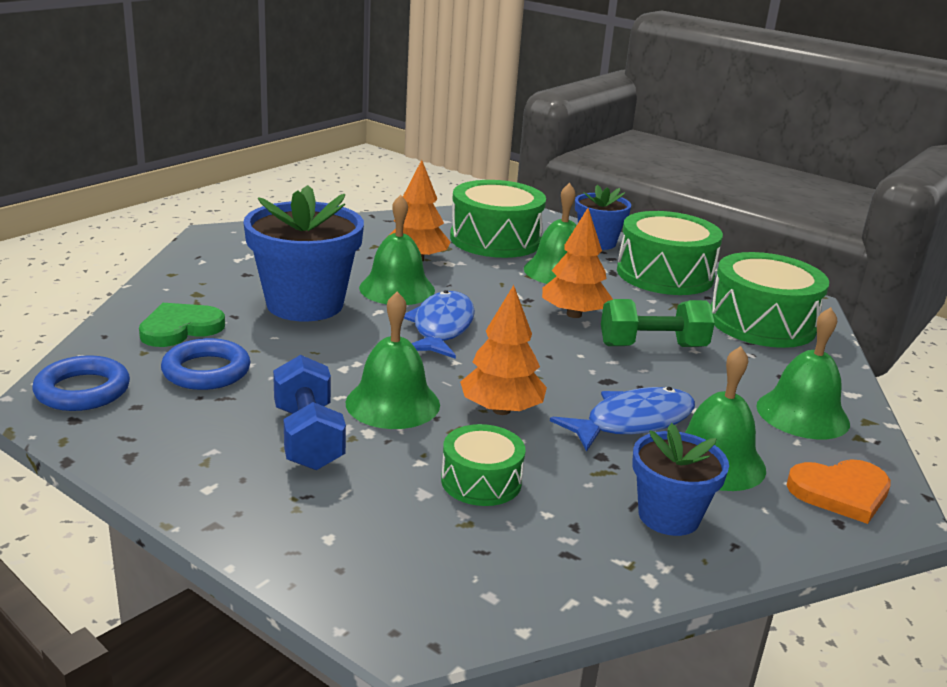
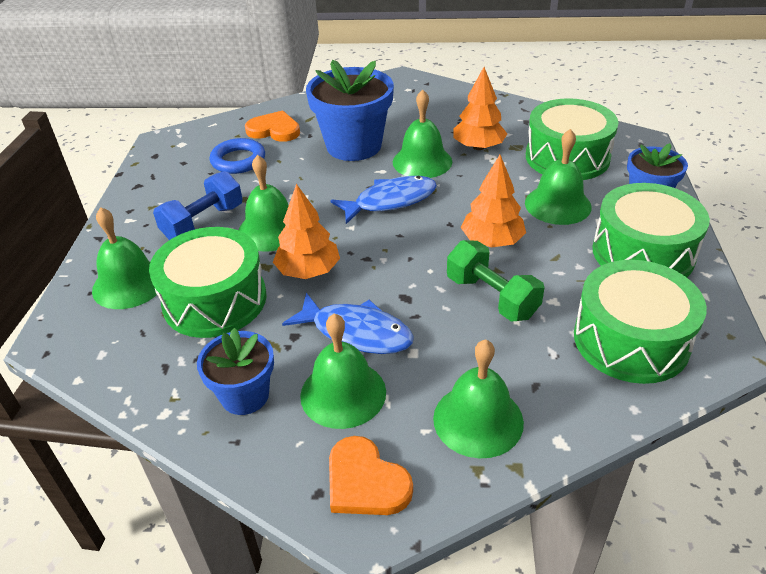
camera: 60 degrees right, 15 degrees up
blue ring [32,355,130,411] -> none
green heart [139,303,225,347] -> orange heart [245,110,300,142]
green drum [441,424,526,506] -> green drum [149,227,267,338], size x1.81
none -> green bell [92,207,157,309]

